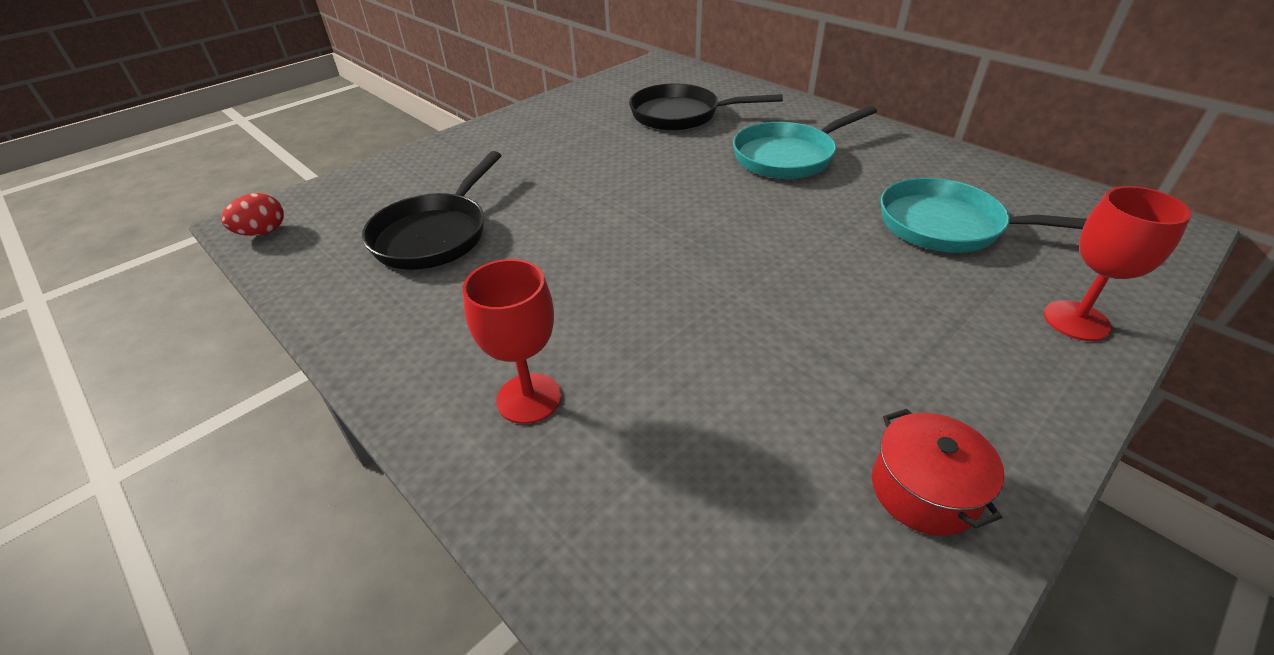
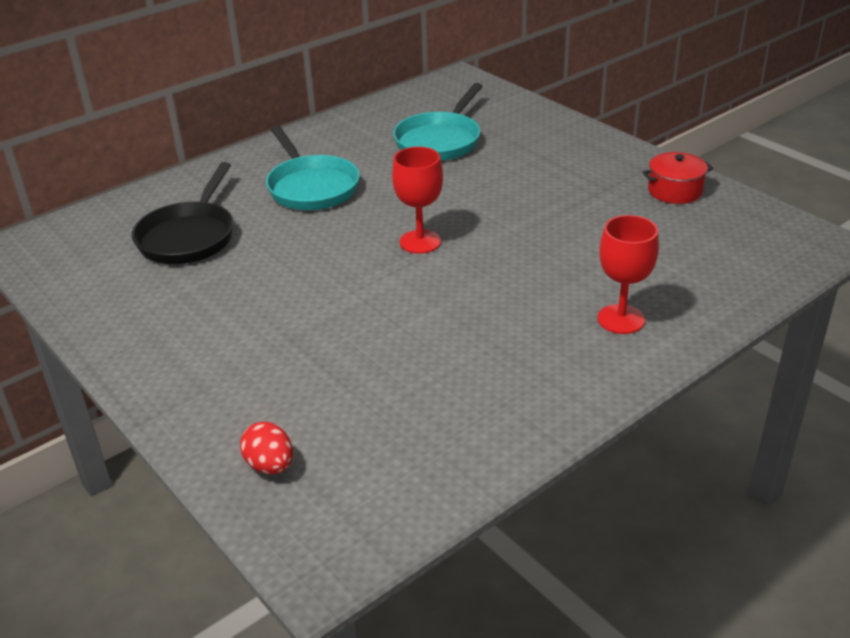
camera: 85 degrees left, 5 degrees down
red egg [221,193,284,236] -> red egg moved to [240,422,293,474]
black pan [362,151,501,270] -> none
red goblet [1044,186,1191,341] -> red goblet moved to [392,147,443,254]

